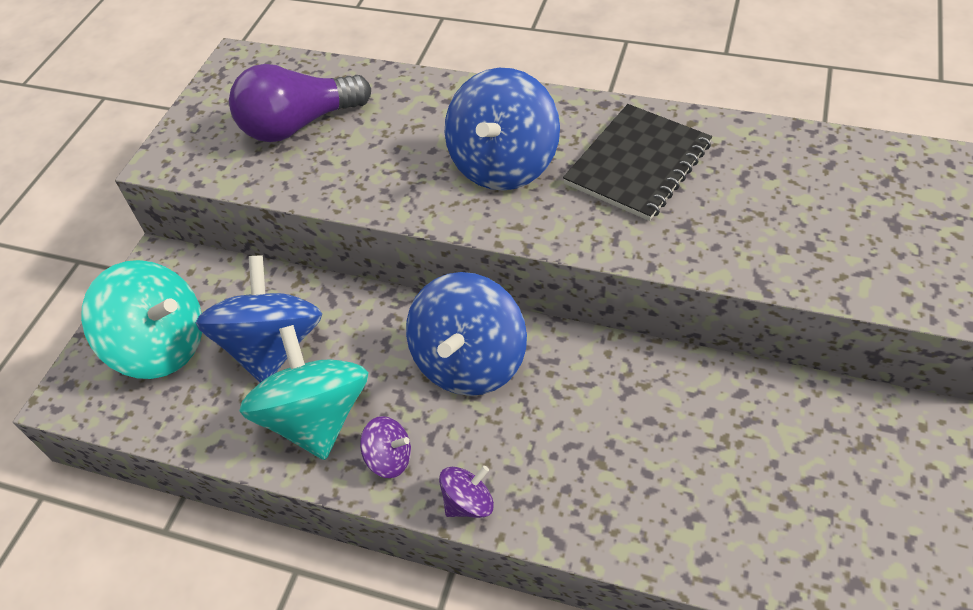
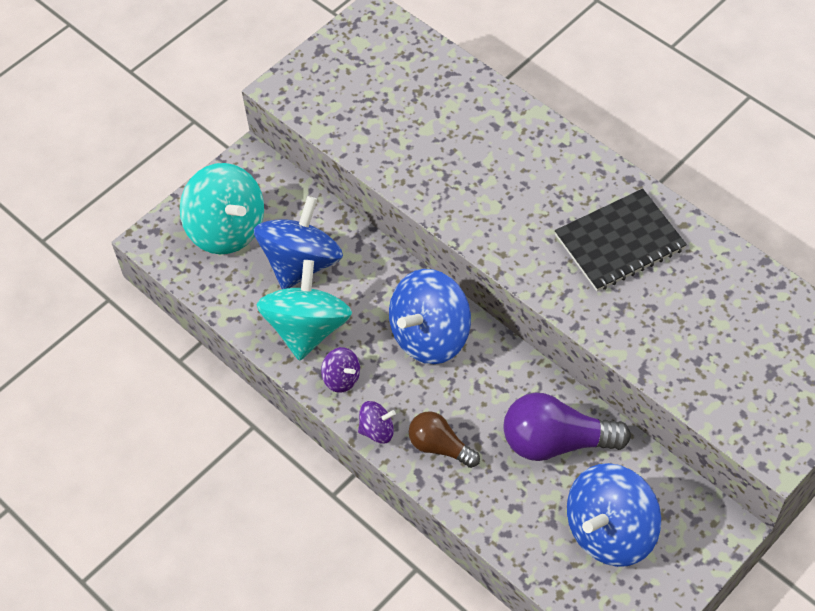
camera: 25 degrees right, 5 degrees up
purple light bulb [229,64,371,142] -> purple light bulb moved to [503,393,631,461]
blue spinning top [445,68,560,191] -> blue spinning top moved to [567,463,661,567]
none -> brown light bulb [409,412,480,468]

